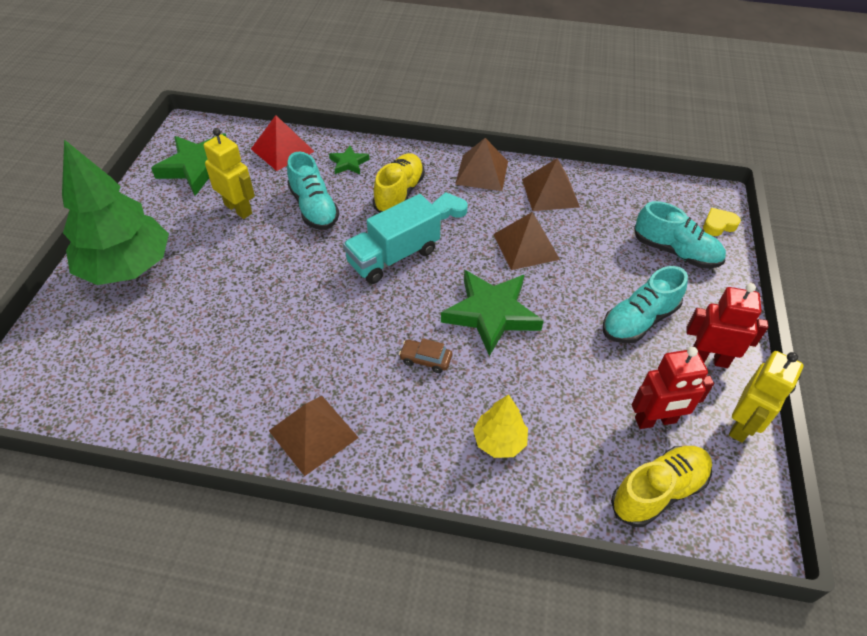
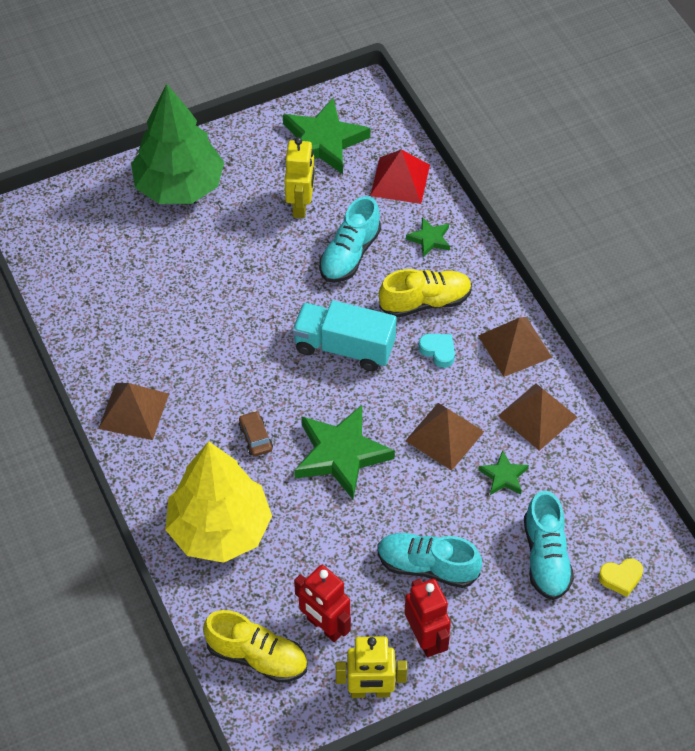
camera: 55 degrees right, 5 degrees up
yellow tree [473,394,528,458] -> yellow tree [165,441,272,563], size x2.12
yellow heart [703,208,741,236] -> yellow heart turned 135 degrees clockwise [598,559,643,597]
none -> green star [478,450,529,495]

